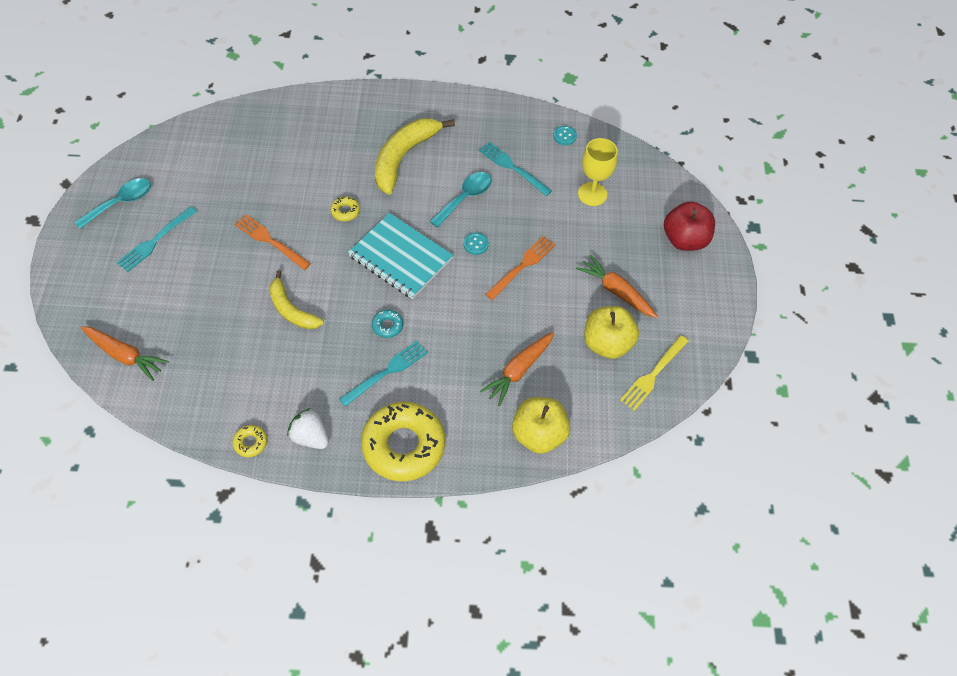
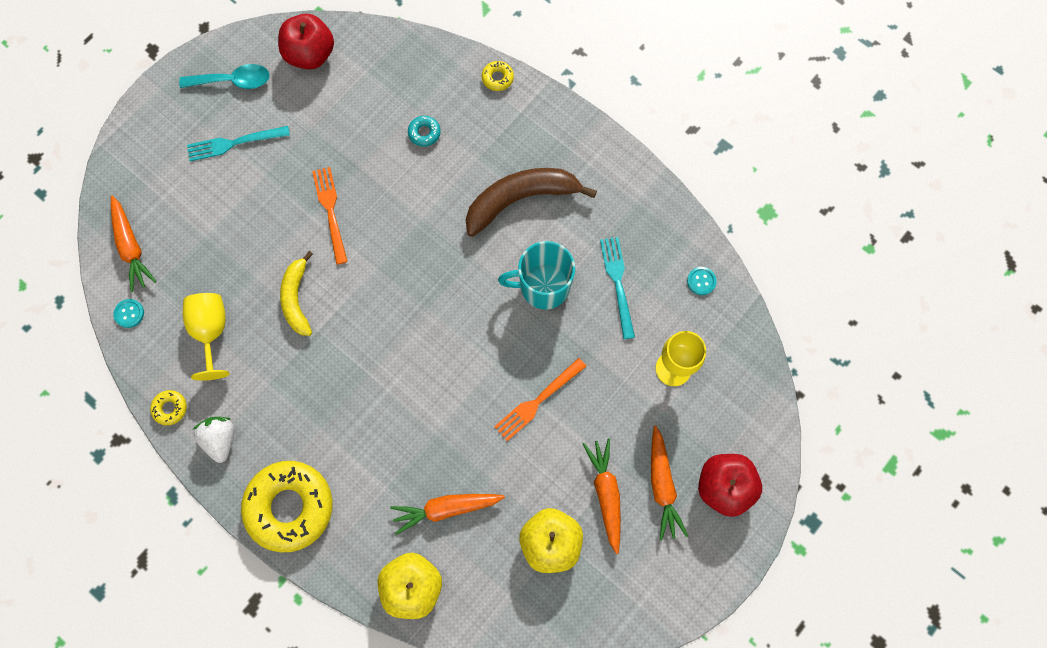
camera: 40 degrees right, 15 degrees up
yellow donut [330,196,360,221] -> yellow donut moved to [482,61,514,91]
turquoise fork [339,341,428,407] -> none
turquoise notebook [348,213,453,299] -> none
turquoise donut [372,310,403,338] -> turquoise donut moved to [408,116,441,147]
yellow banana [375,118,455,195] -> brown banana [466,168,597,237]
turquoise spoon [430,172,491,228] -> turquoise mug [498,241,575,310]
turquoise button [463,233,489,255] -> turquoise button moved to [113,299,144,328]
orange fork [485,236,556,300] -> orange fork turned 150 degrees clockwise [494,358,587,441]
yellow fork [620,335,689,411] -> none
none -> yellow goblet [183,293,229,381]
none -> red apple [278,14,334,70]
none -> orange carrot [651,426,688,541]

